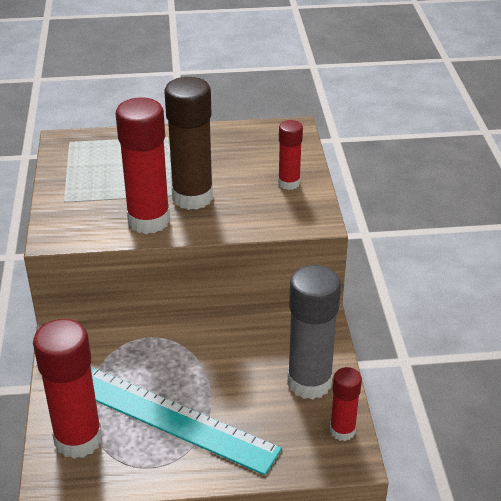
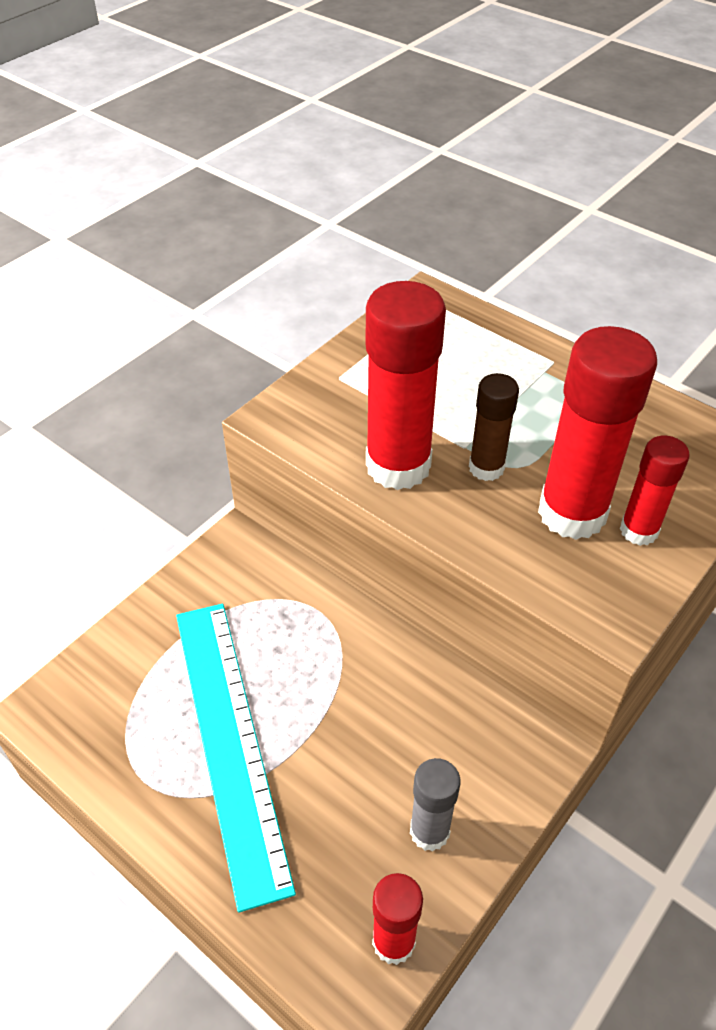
camera: 45 degrees right, 10 degrees up
red glue stick [33,319,102,459] -> red glue stick moved to [538,326,657,540]
brown glue stick [164,77,213,210] -> brown glue stick [469,373,519,481], size x0.55
grey glue stick [287,265,341,400] -> grey glue stick [410,758,461,852], size x0.55

